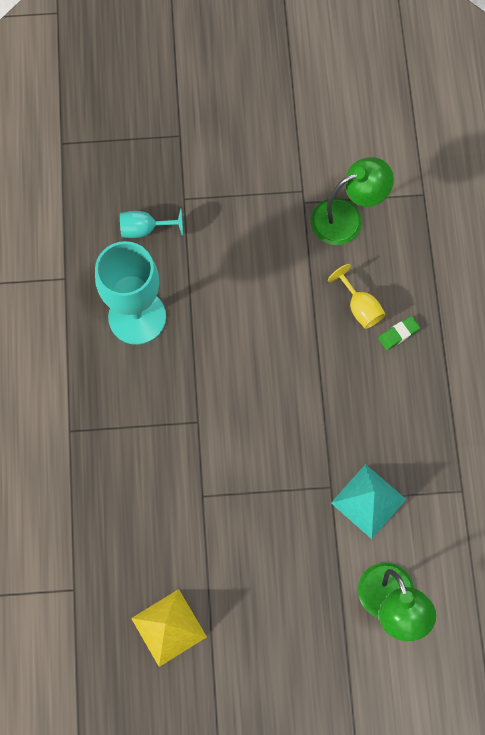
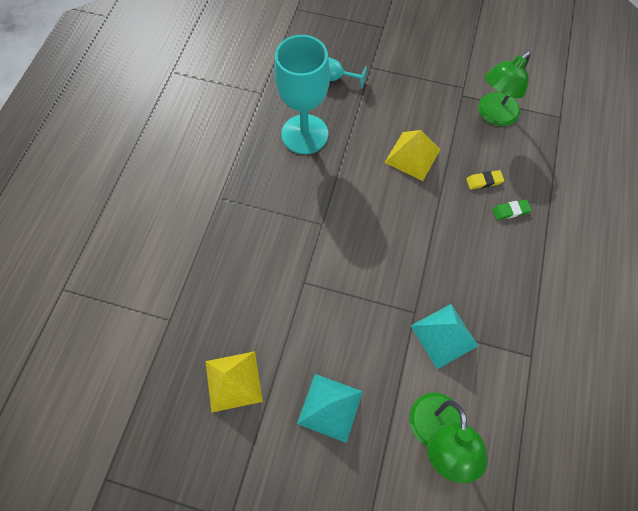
camera: 20 degrees right, 5 degrees down
green lamp [311,157,394,245] -> green lamp turned 135 degrees clockwise [478,51,531,126]
yellow goblet [328,264,386,329] -> yellow eraser [466,170,504,190]
none -> turquoise pyramid [297,374,363,443]
none -> yellow pyramid [384,130,441,181]

